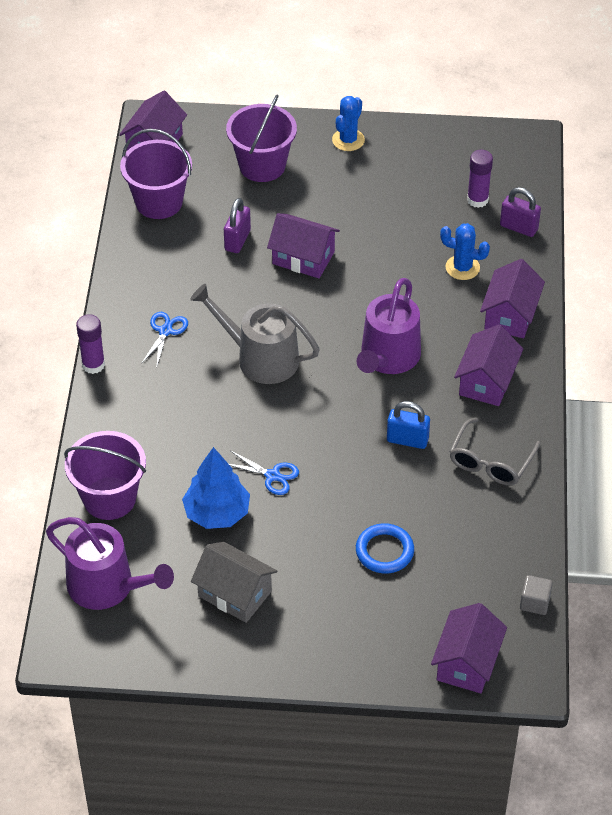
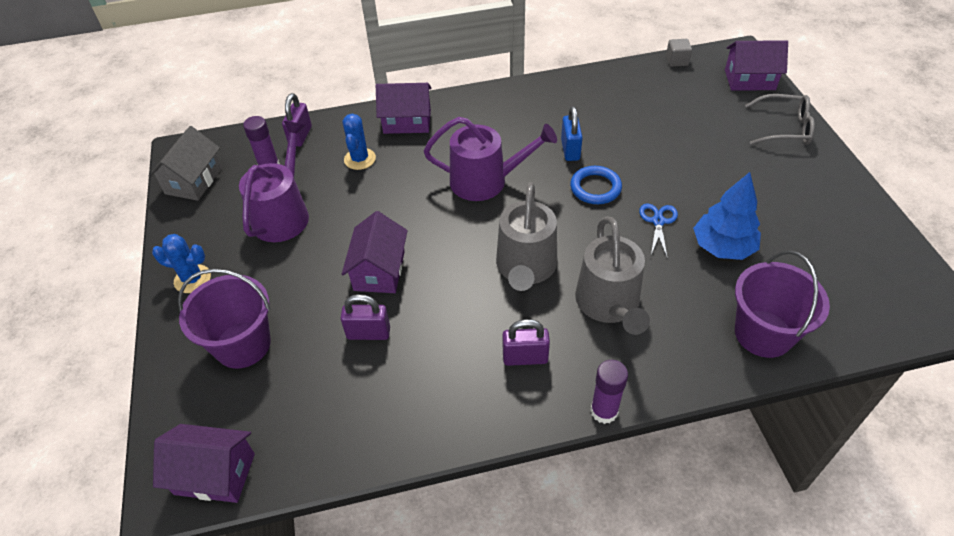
camera: 105 degrees left, 0 degrees up
purple watering can [46,517,174,610] -> purple watering can moved to [239,121,309,242]
purple bucket [120,129,192,219] -> none
blue scissors [141,312,188,365] -> purple padlock [502,319,550,366]
grey house [191,542,277,623] -> grey house moved to [149,126,222,201]
blue ring [356,523,414,574] -> blue ring moved to [570,166,622,204]
grey glasses [449,418,540,486] -> grey glasses moved to [745,94,815,145]
purple house [454,325,523,406] -> none
none -> grey watering can [575,217,650,335]

